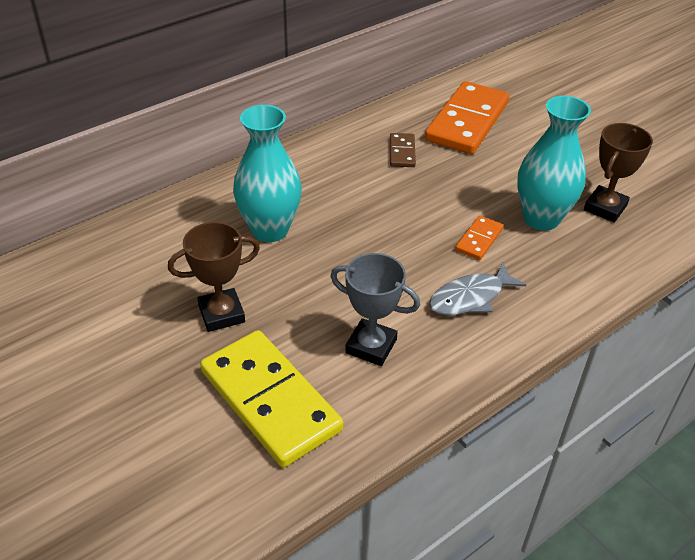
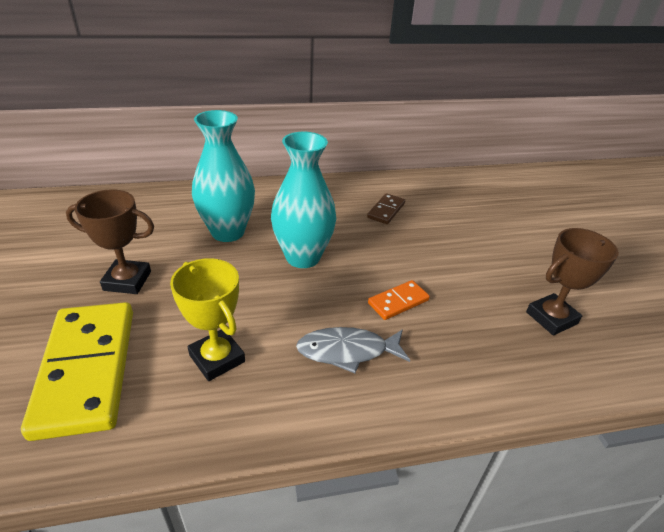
camera: 25 degrees right, 5 degrees down
grey trophy [330,253,420,366] -> yellow trophy [170,258,245,381]
orange domino [425,81,509,154] -> none
turquoise vase [517,96,591,231] -> turquoise vase moved to [271,132,336,268]

